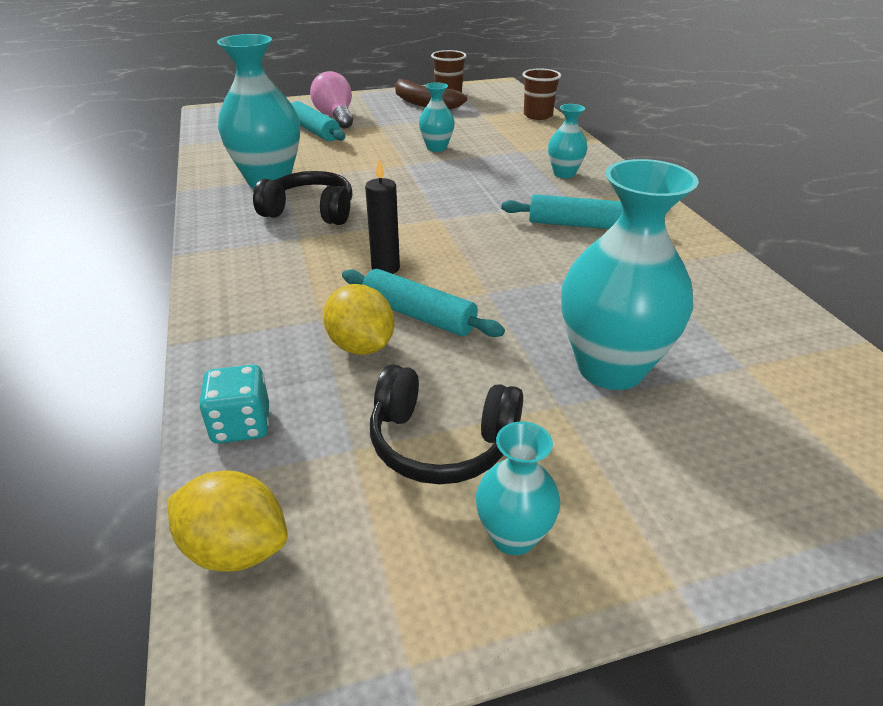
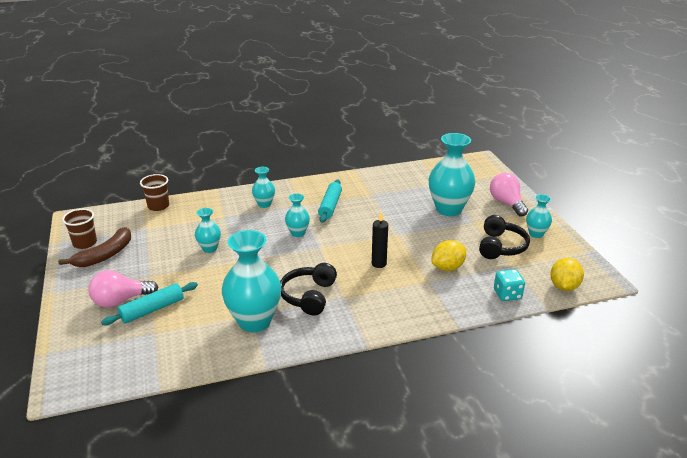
camera: 90 degrees left, 5 degrees down
turquoise rolling pin [342,269,505,337] -> none
none -> turquoise vase [285,193,310,237]
none -> pink light bulb [490,173,528,217]

